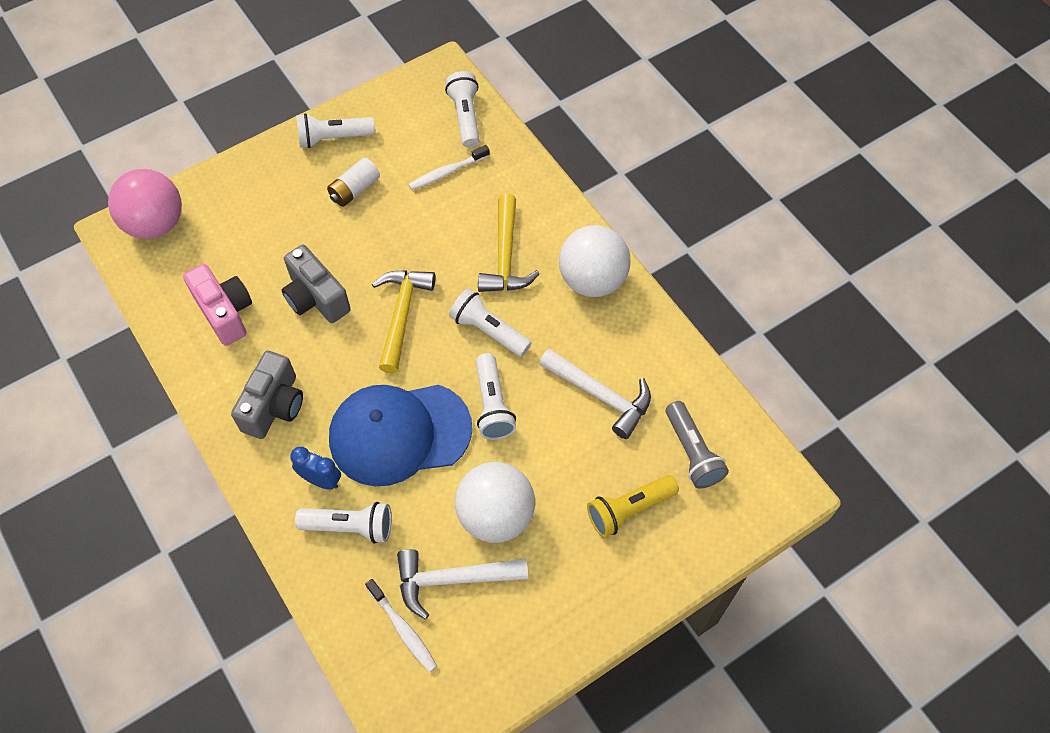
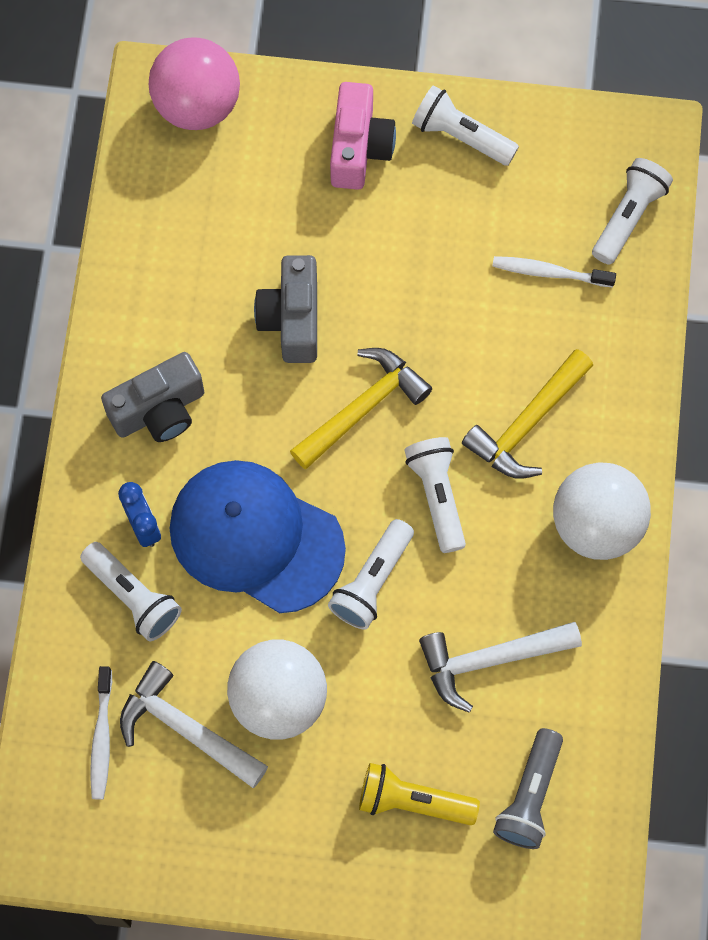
camera: 40 degrees right, 10 degrees up
pink camera [183,264,252,346] -> pink camera moved to [330,82,396,190]
white battery [327,158,380,207] -> none
white hammer [539,349,651,439] -> white hammer turned 90 degrees clockwise [419,622,582,713]

